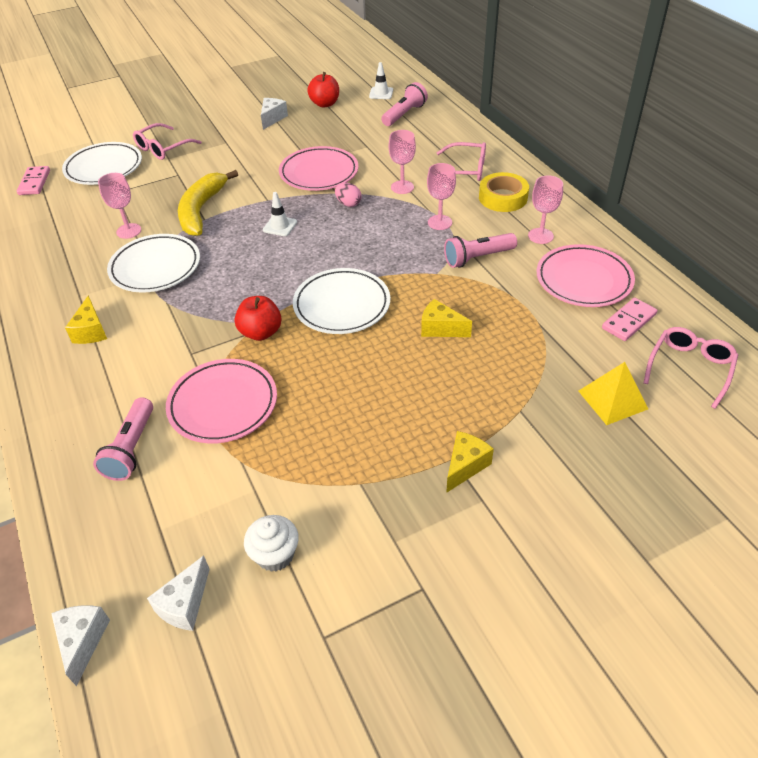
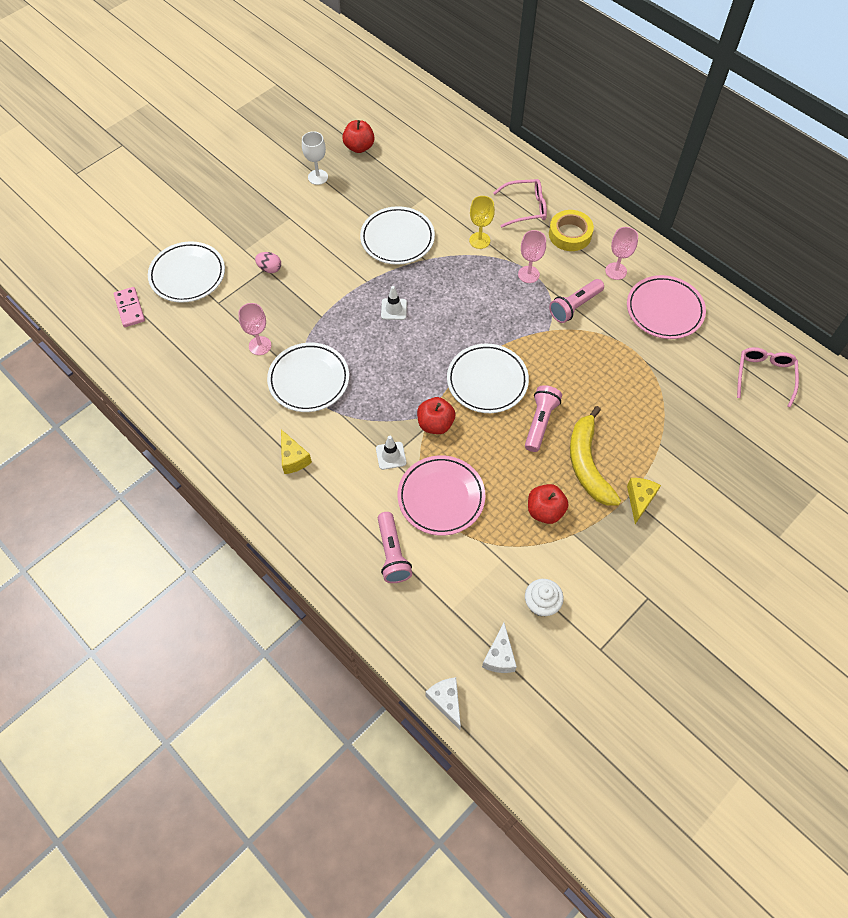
camera: 20 degrees left, 15 degrees up
pink glasses [133,123,202,160] -> none
yellow banana [178,170,238,236] -> yellow banana moved to [570,406,621,506]
white cheese [261,98,288,130] -> white goblet [302,131,328,185]
pink plate [279,146,358,191] -> white plate [360,206,435,265]
pink egg [335,183,362,207] -> pink egg moved to [255,252,281,273]
white traffic cone [369,62,393,99] -> white traffic cone moved to [376,436,406,470]
pink flashlight [381,82,428,126] -> pink flashlight moved to [525,385,562,452]
pink goblet [389,130,416,194] -> yellow goblet [469,196,495,249]
yellow cheese [421,299,472,337] -> none
yellow pyramid [578,362,648,425] -> none
pink domino [602,298,657,341] -> none
none -> red apple [528,484,568,524]

